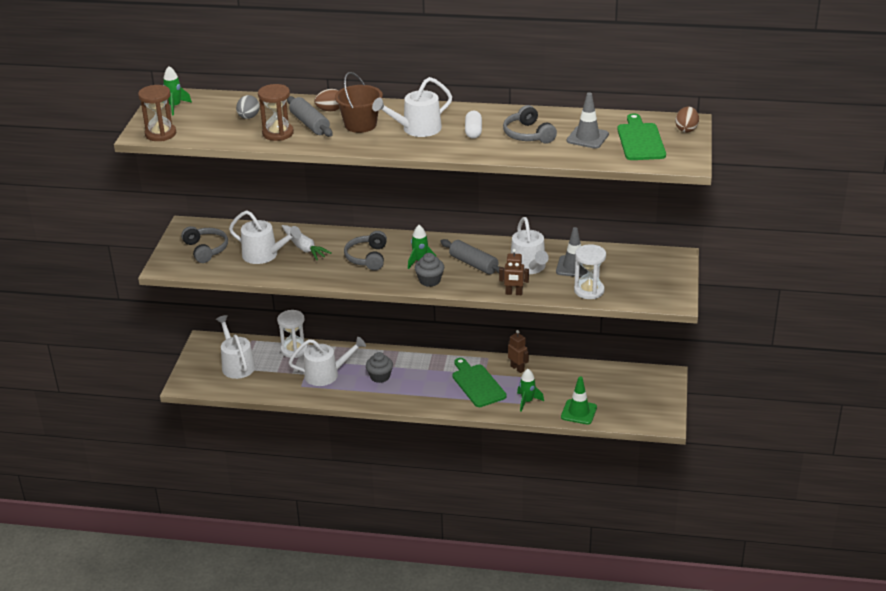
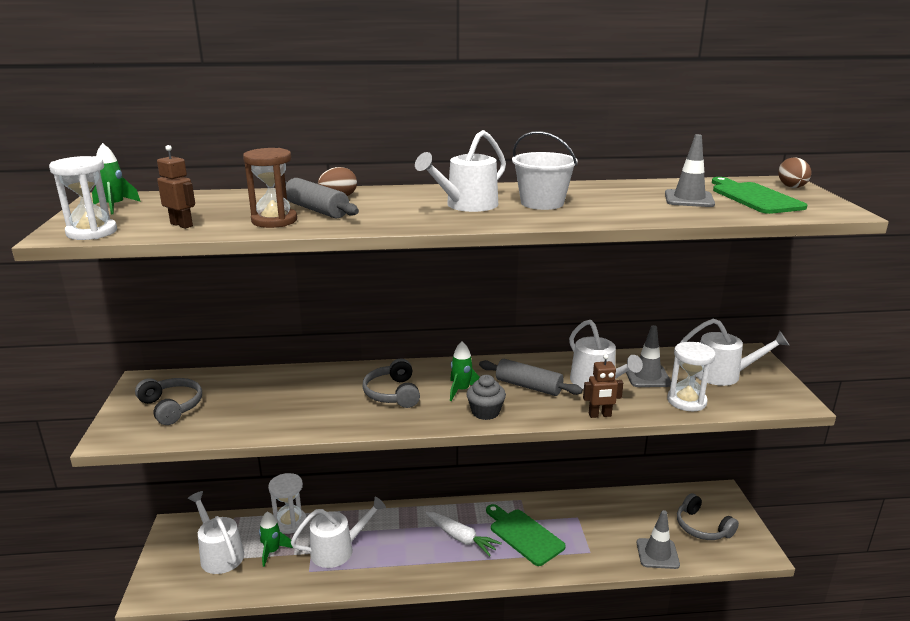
camera: 15 degrees left, 10 degrees down
brown hourglass [138,85,176,141] -> white hourglass [49,156,117,240]
white watering can [229,210,301,264] -> white watering can moved to [680,319,789,386]
grey egg [236,95,260,119] -> none
white carrot [282,225,332,260] -> white carrot moved to [426,512,502,557]
brown bucket [335,72,383,133] -> none
grey cupcake [366,352,393,383] -> none
white capsule [465,110,482,139] -> white bucket [512,131,578,210]
grey headphones [503,105,557,144] -> grey headphones moved to [677,493,739,540]
brown robot [508,330,529,373] -> brown robot moved to [157,145,195,229]
green rocket [517,369,544,412] -> green rocket moved to [259,512,293,567]
green traffic cone [561,376,597,425] -> grey traffic cone [637,510,680,569]

